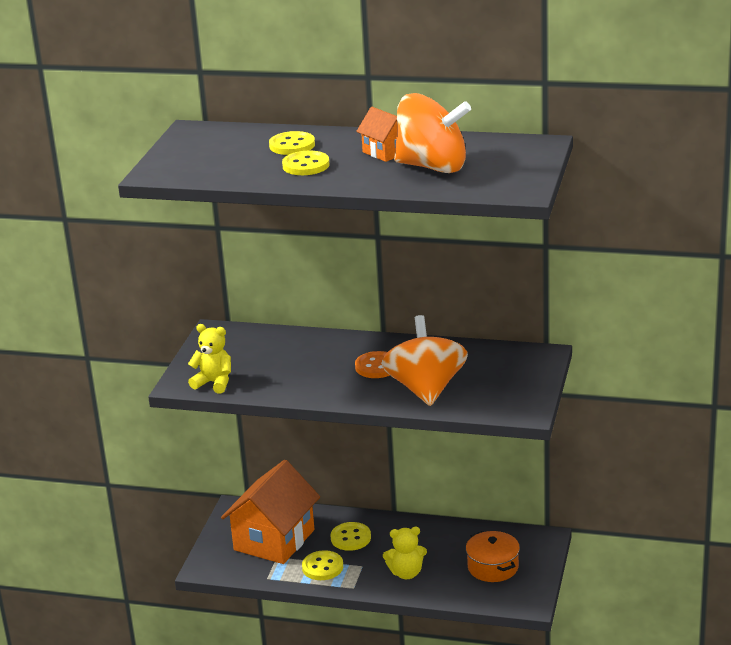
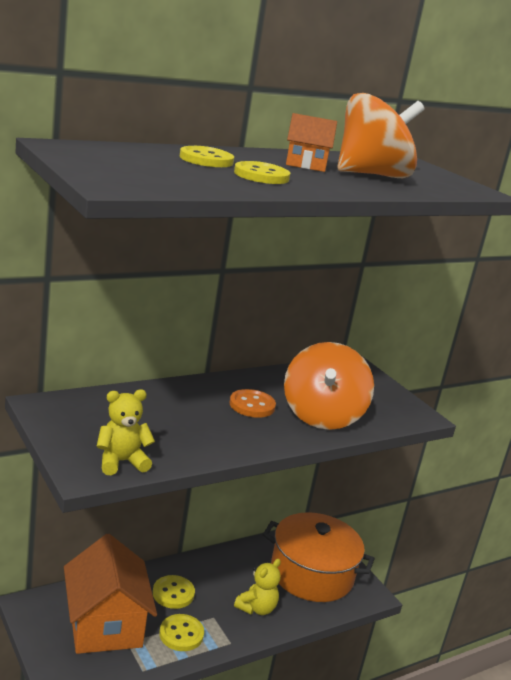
camera: 50 degrees left, 5 degrees down
orange spinning top [381,315,468,406] -> orange spinning top turned 120 degrees counterclockwise [284,342,374,430]
orange pot [466,531,520,582] -> orange pot [263,512,375,602], size x1.78

